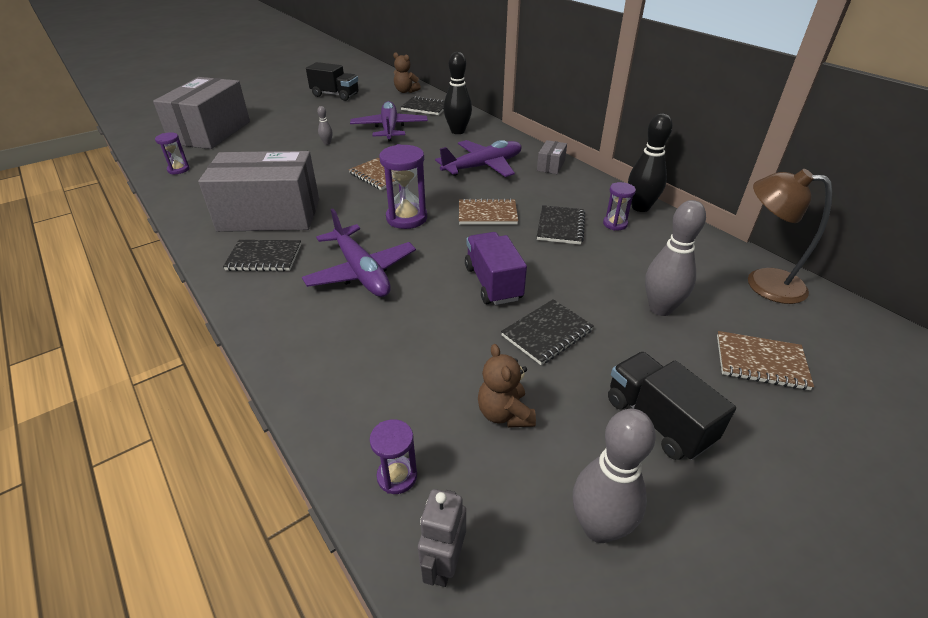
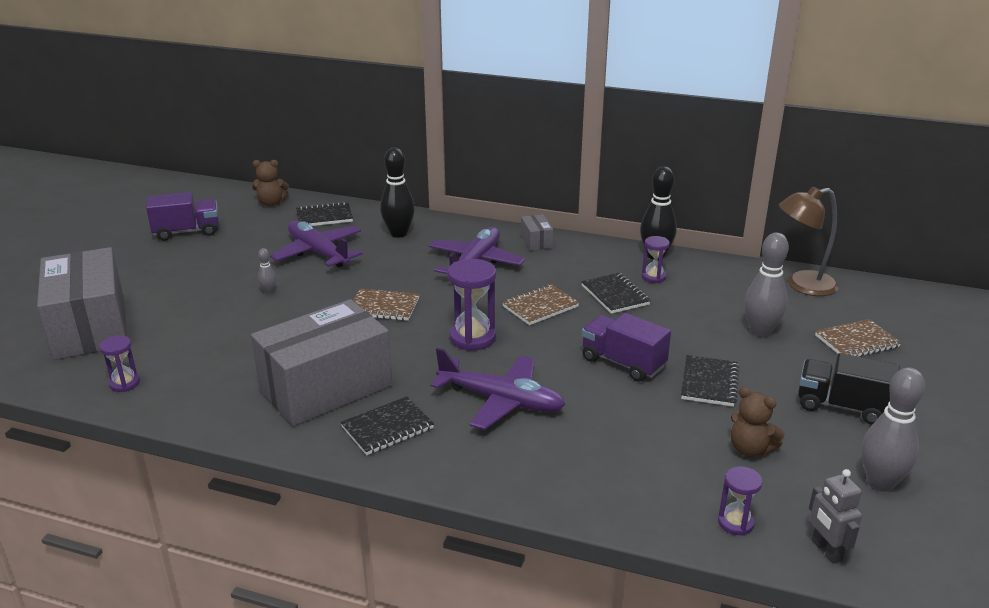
camera: 35 degrees left, 10 degrees down
black truck [306,62,358,101] -> purple truck [146,192,219,241]

